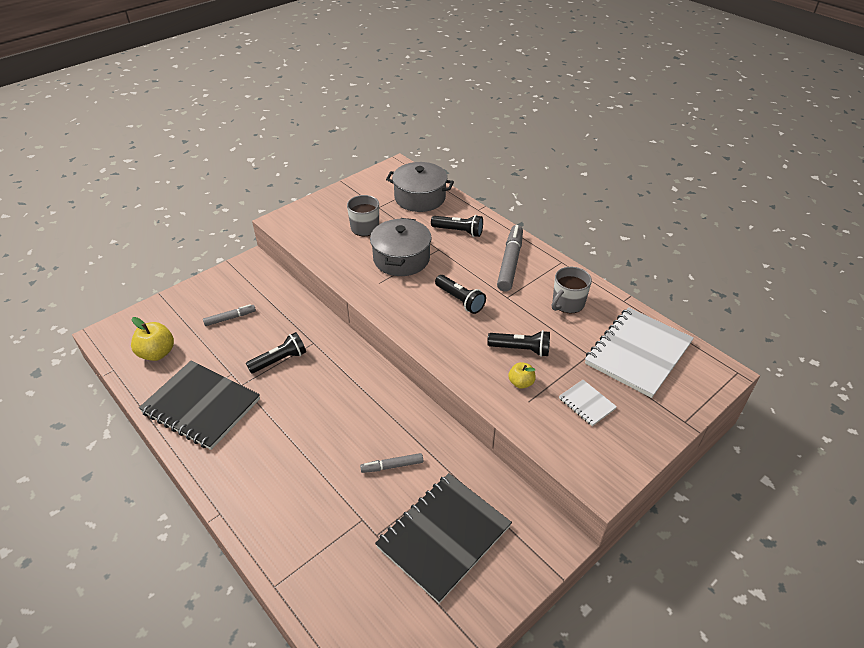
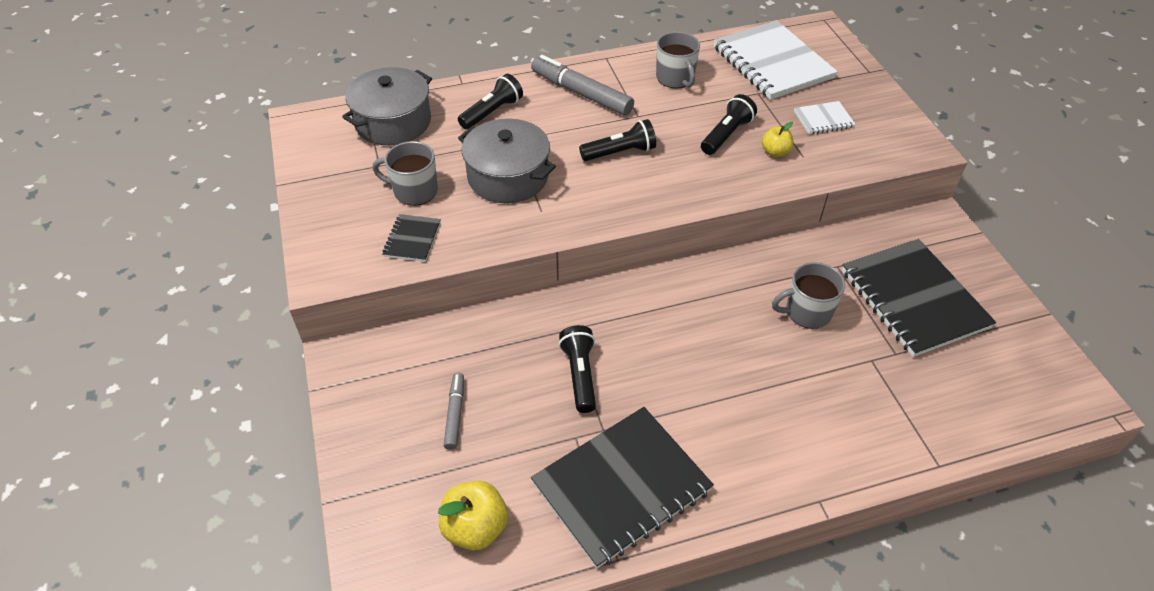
camera: 65 degrees left, 5 degrees up
grey marker [360,453,423,473] -> grey mug [772,262,845,329]
none -> black notebook [382,214,441,262]

